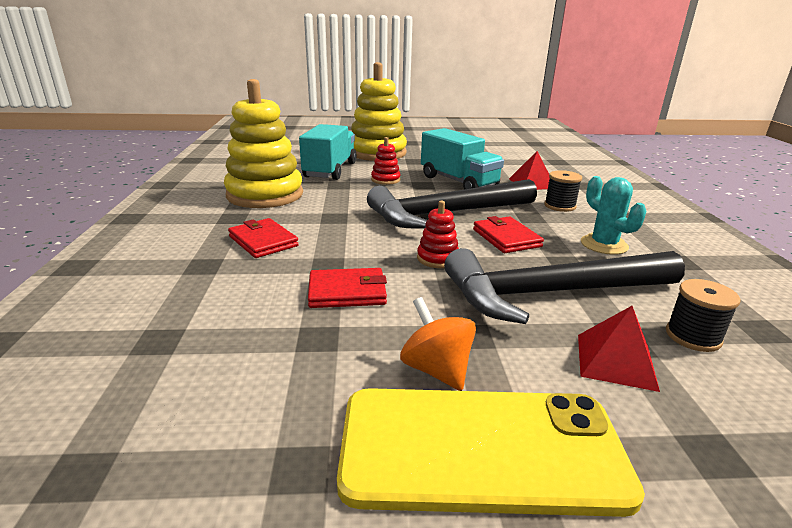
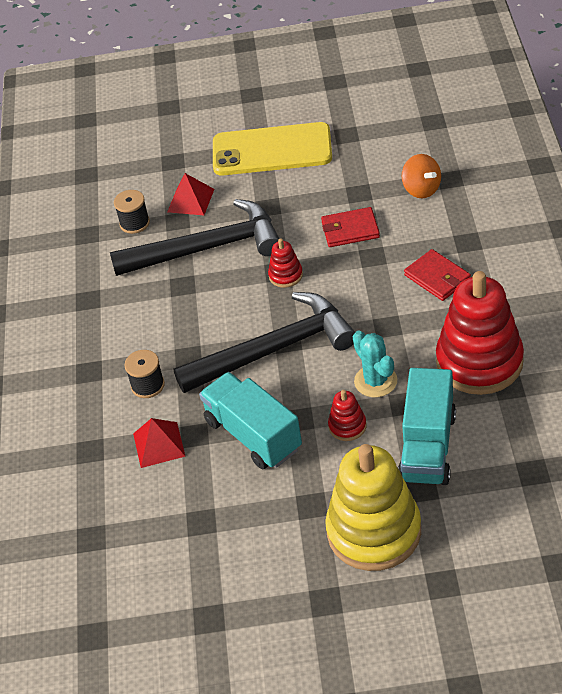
camera: 175 degrees left, 20 degrees up
yellow stacking toy [224,79,303,208] -> red stacking toy [436,271,524,395]
orange spinning top [400,297,476,391] -> orange spinning top moved to [402,154,441,198]
red wallet [473,216,544,253] -> none
turquoise cactus [581,176,646,255] -> turquoise cactus moved to [353,331,397,397]

